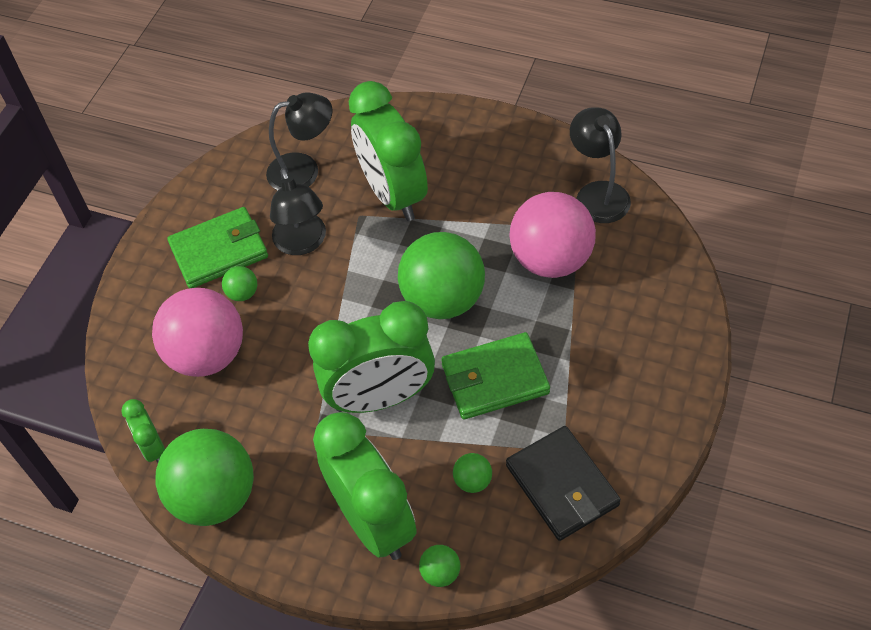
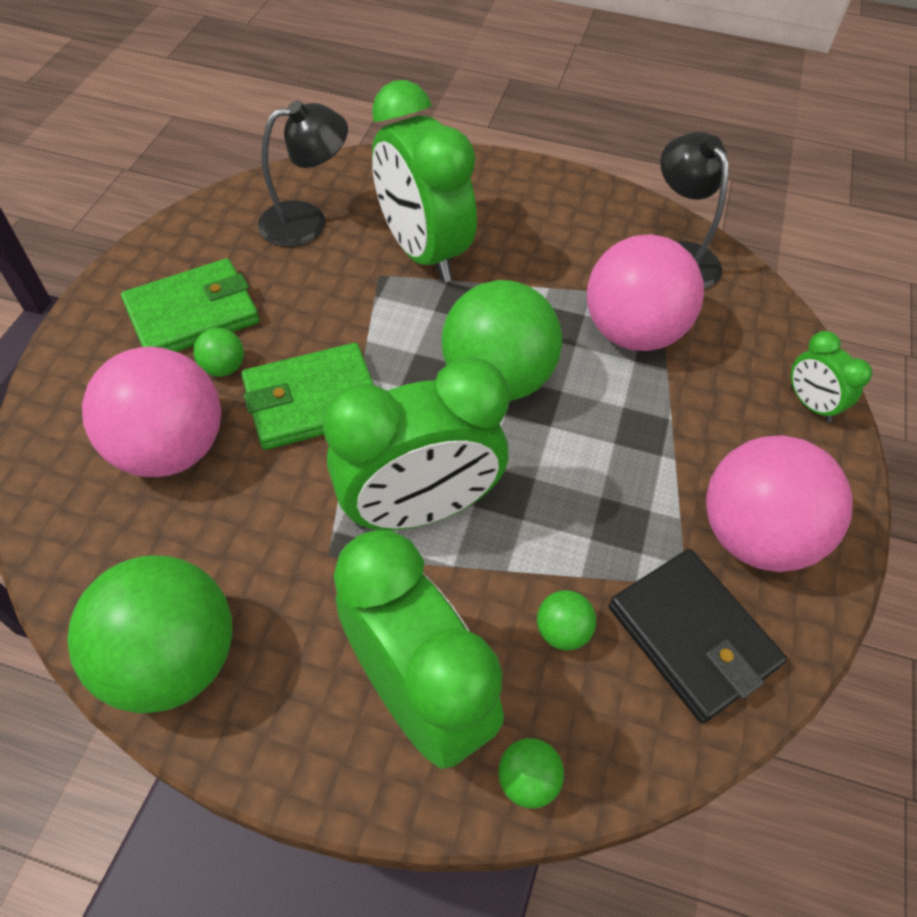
camera: 10 degrees left, 0 degrees up
green clock [121,399,165,463] -> green clock moved to [791,331,872,422]
black lamp [270,168,326,255] -> none
green wallet [441,332,550,419] -> green wallet moved to [241,343,374,450]
none -> pink ball [706,435,853,572]

